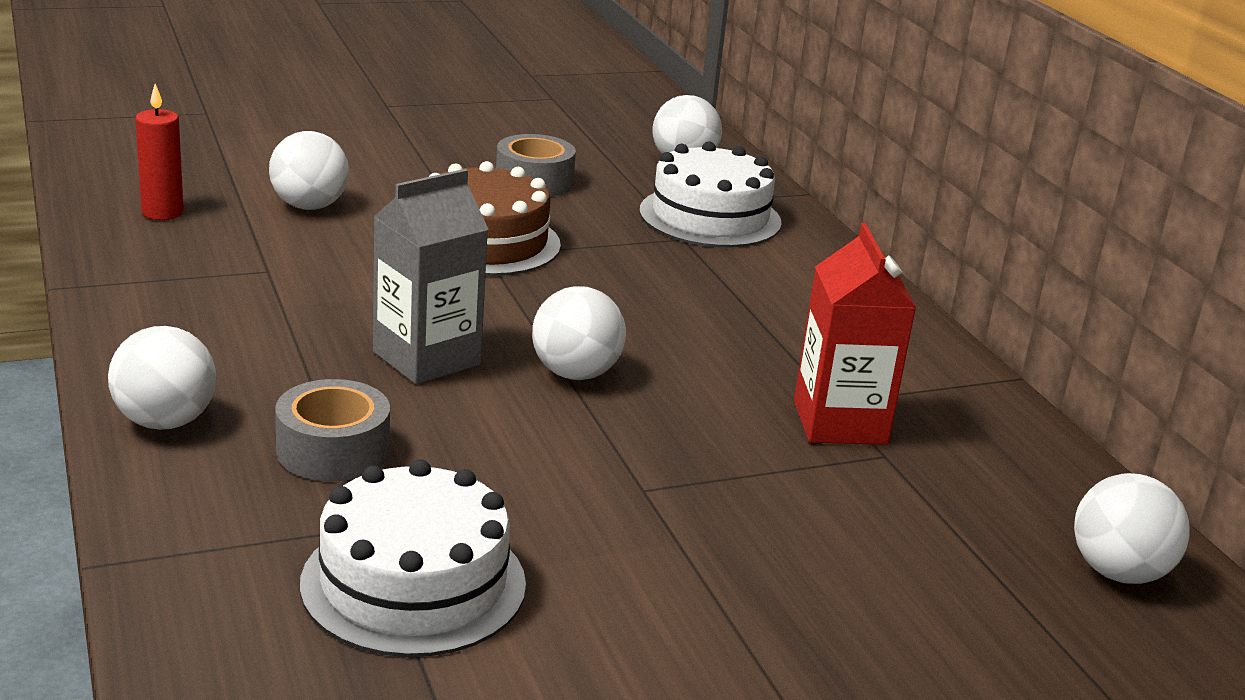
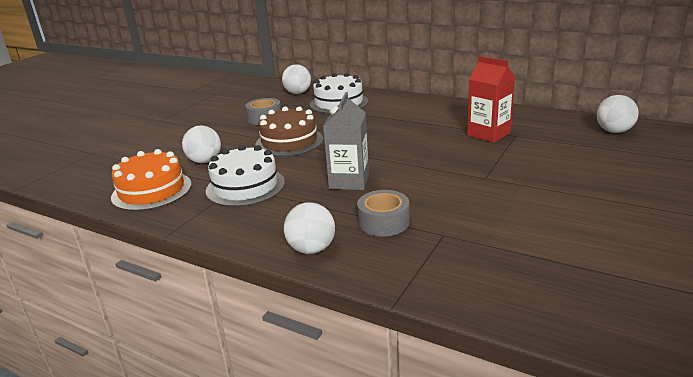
camera: 35 degrees left, 0 degrees up
red candle [135,84,184,220] -> orange cake [111,149,192,211]
white cake [300,459,526,657] -> white cake moved to [206,145,285,207]
white ball [532,286,626,380] -> none

